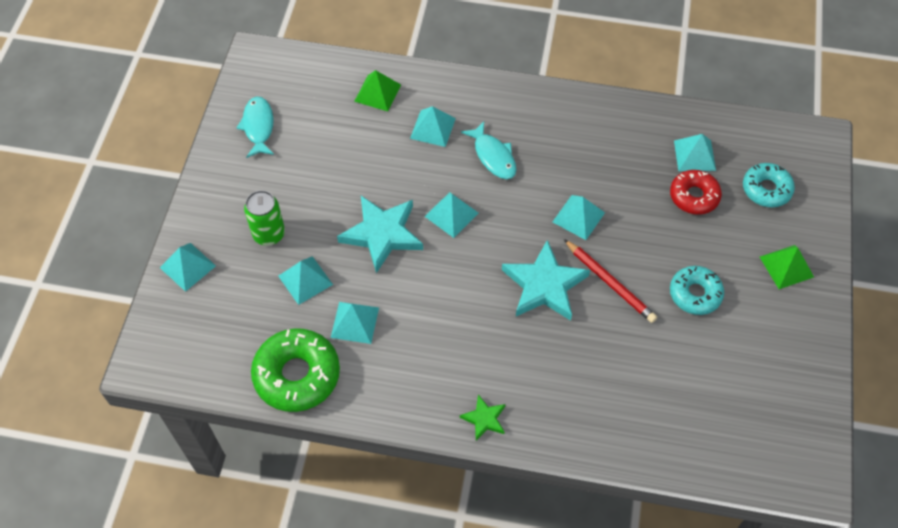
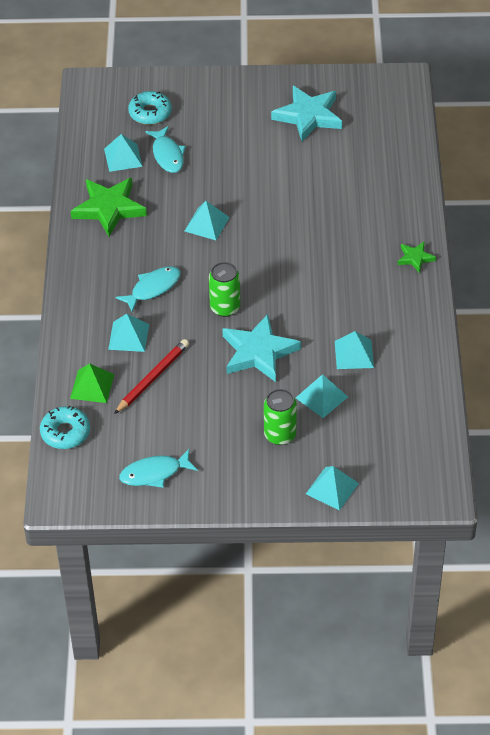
camera: 100 degrees left, 10 degrees down
green donut [251,328,340,412] -> none
turquoise pyramid [424,192,479,238] -> green can [209,262,240,317]
turquoise star [502,240,590,321] -> turquoise star moved to [271,86,342,141]
red pencil [564,239,657,323] -> red pencil moved to [114,339,189,414]
red donut [670,170,722,215] -> turquoise fish [145,126,186,173]
turquoise donut [670,266,724,315] -> turquoise donut moved to [40,405,90,449]
green pyramid [760,245,814,289] -> none
none -> green star [71,178,147,237]

